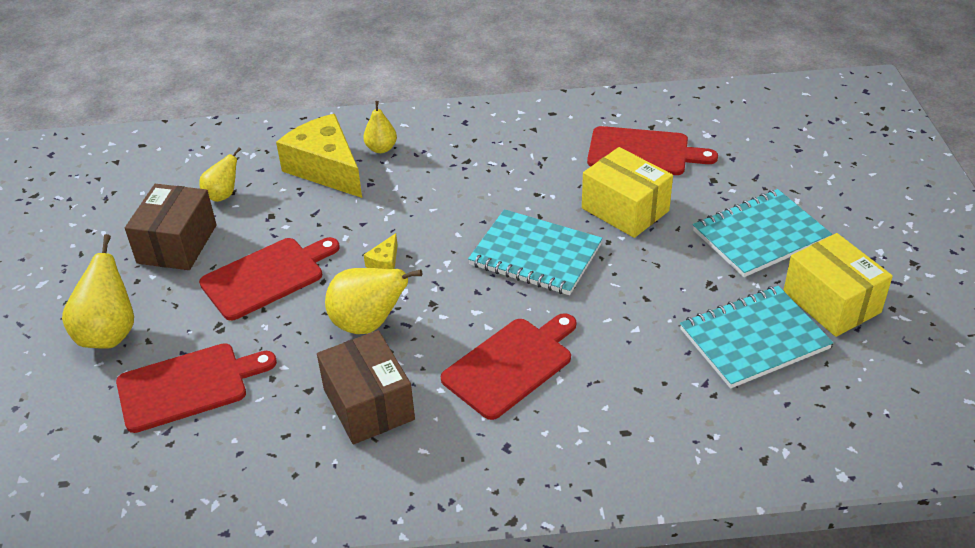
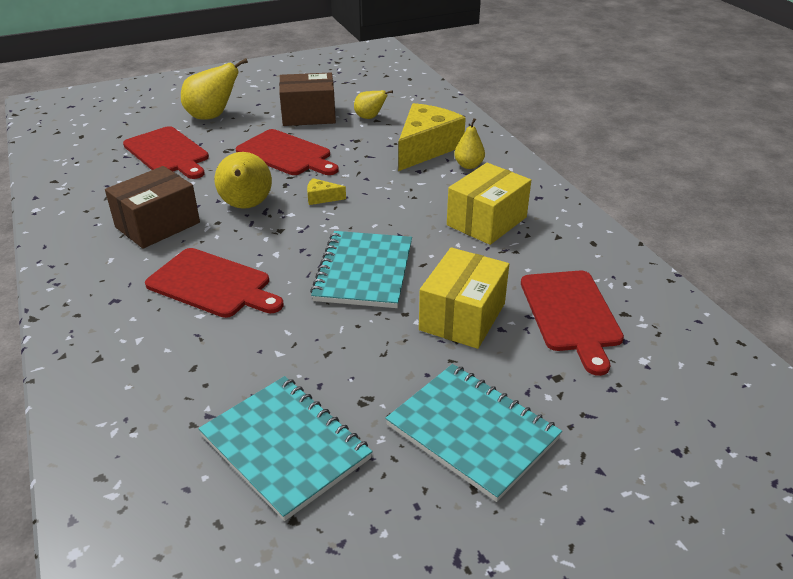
camera: 70 degrees right, 5 degrees down
yellow box [783,233,893,337] -> yellow box moved to [447,163,531,245]

